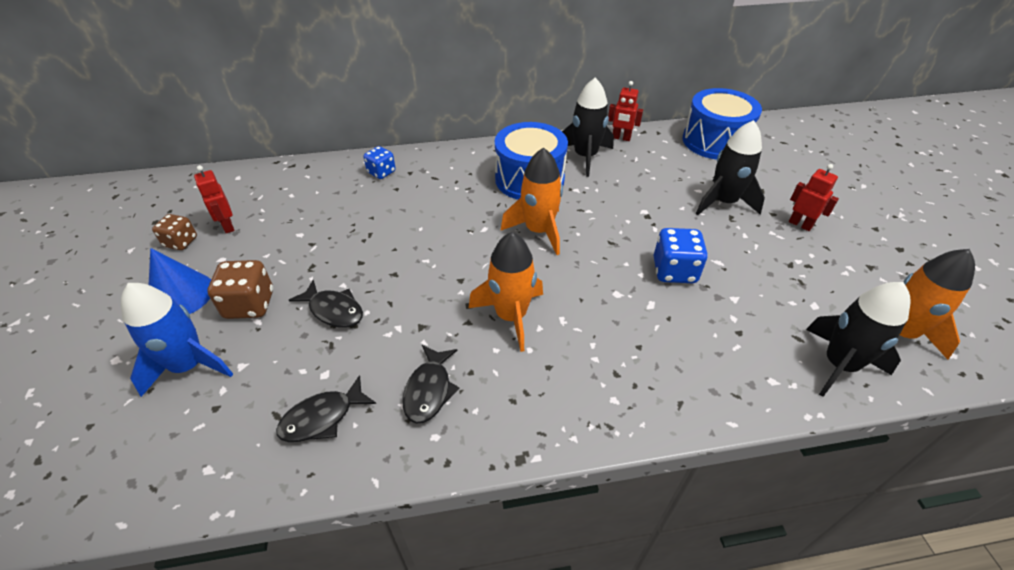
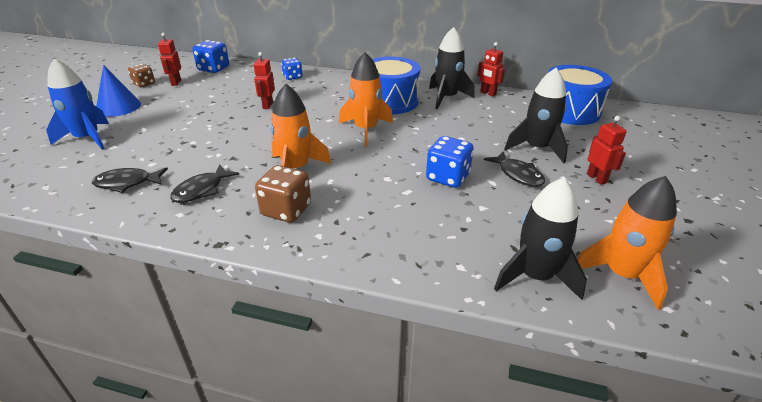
camera: 25 degrees right, 10 degrees down
brown dice [207,260,273,319] -> brown dice moved to [255,165,311,223]
black fish [289,280,363,328] -> black fish moved to [484,151,545,187]
none -> blue dice [192,40,229,73]
none -> red robot [254,52,275,109]

